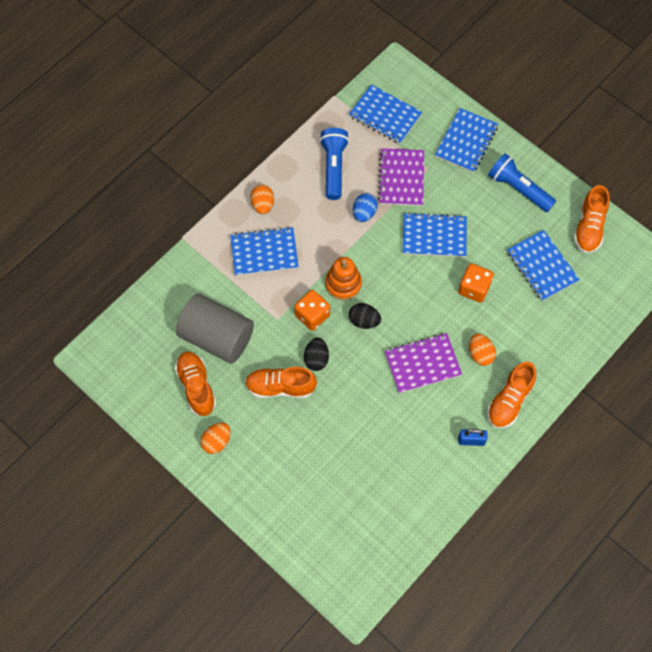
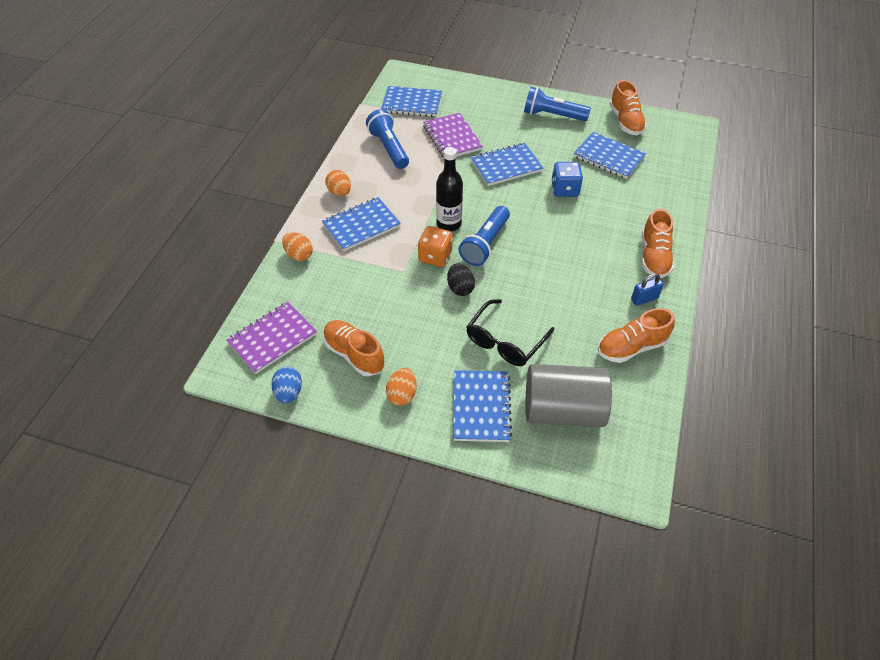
camera: 25 degrees left, 15 degrees down
grey cylinder [176,294,254,364] -> grey cylinder moved to [525,364,612,427]
orange shoe [245,367,317,399] -> orange shoe moved to [598,308,675,363]
orange stacking toy [325,257,362,300] -> black bottle [436,147,463,231]
black egg [349,303,381,329] -> blue flashlight [459,206,510,266]
blue egg [353,193,378,222] -> blue egg moved to [271,367,302,403]
purple notebook [385,333,462,393] -> purple notebook moved to [226,302,317,374]
blue notebook [435,108,498,173] -> blue notebook moved to [453,370,512,442]
orange dice [458,263,494,303] -> blue dice [551,162,583,197]
orange egg [469,334,496,366] -> orange egg moved to [282,232,313,261]
none -> black glasses [466,299,554,366]

